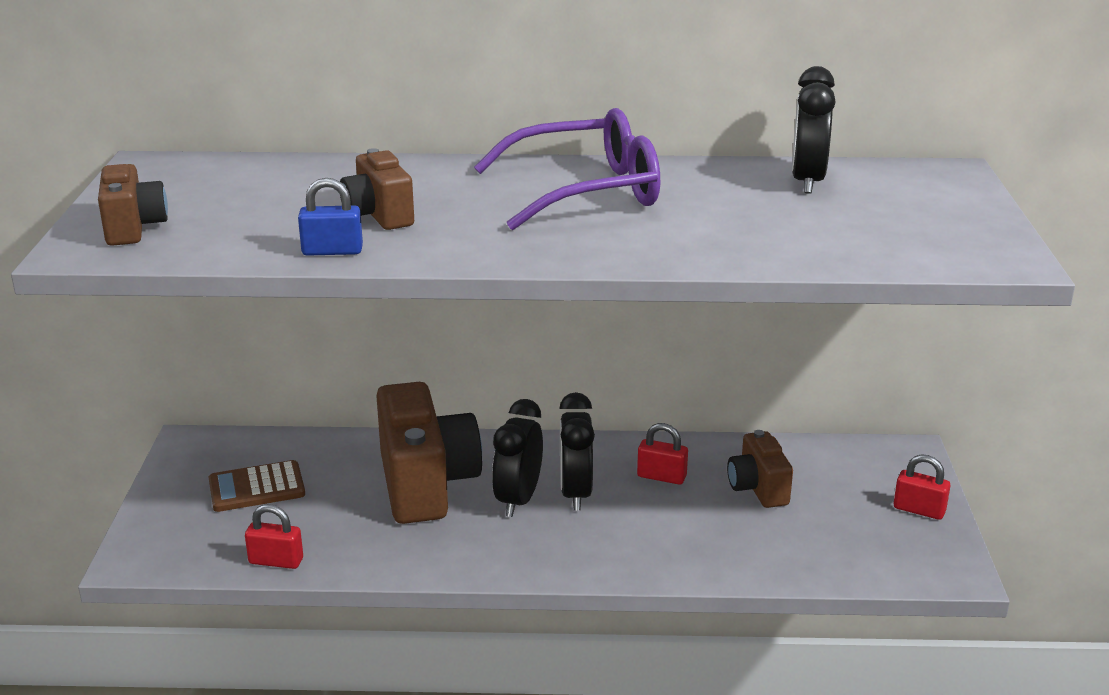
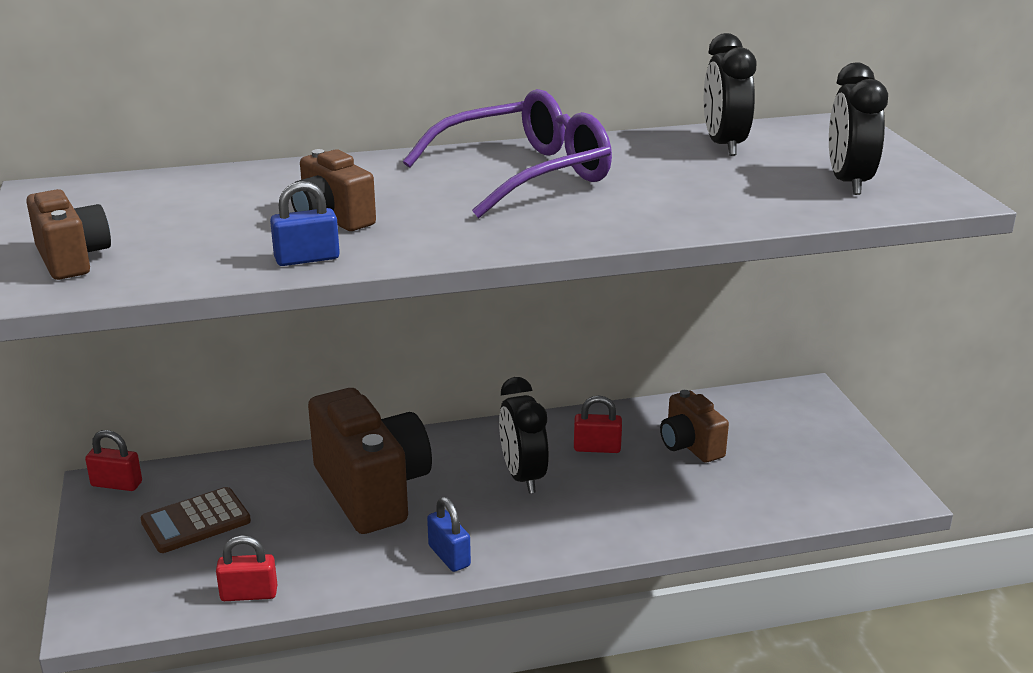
camera: 15 degrees left, 0 degrees up
black clock [492,399,543,517] -> black clock moved to [829,62,888,195]
red padlock [894,454,950,520] -> red padlock moved to [85,430,142,491]
none -> blue padlock [427,497,471,572]

